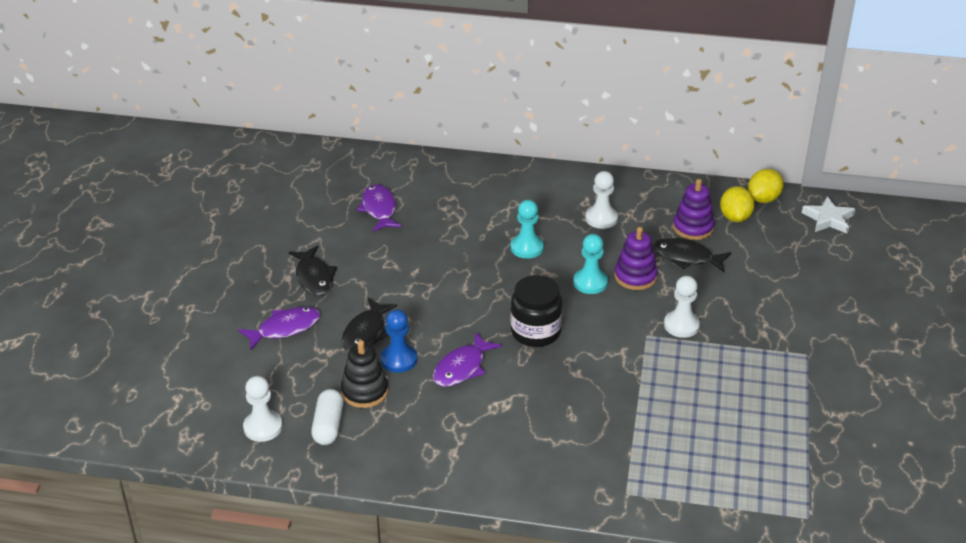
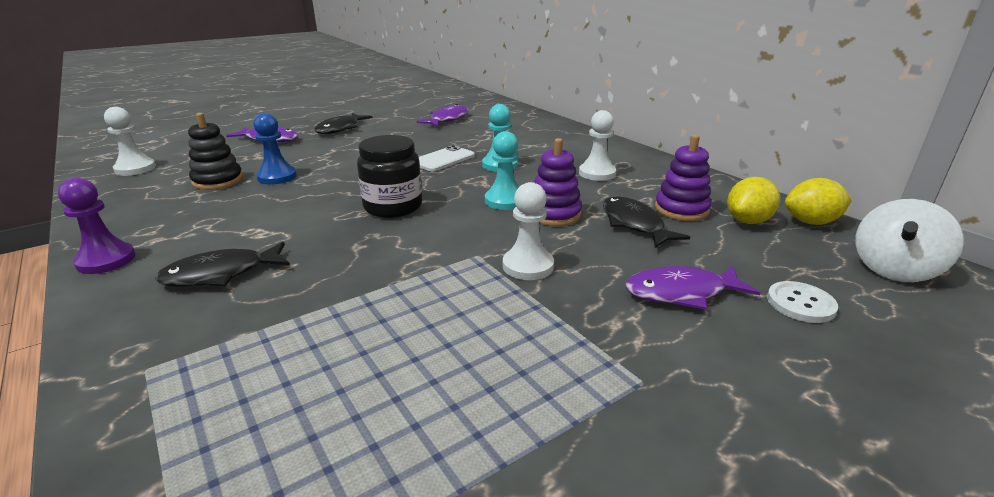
camera: 45 degrees right, 10 degrees down
white capsule [311,389,344,445] -> none
black fish [342,298,397,352] -> black fish moved to [155,242,290,287]
purple fish [433,332,502,387] -> purple fish moved to [626,266,760,310]
white star [802,196,855,234] -> white spinning top [855,199,963,282]
none -> purple pawn [58,178,136,274]
none -> white phone [419,145,475,171]
none -> white button [767,281,838,323]

